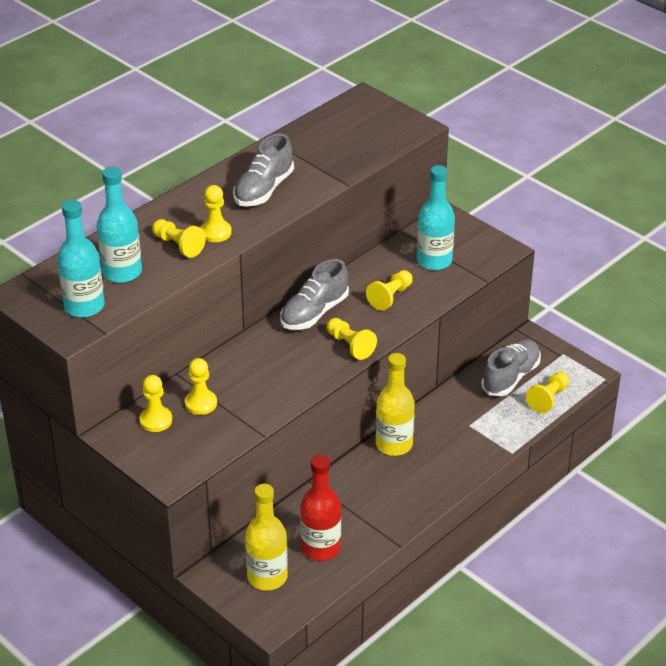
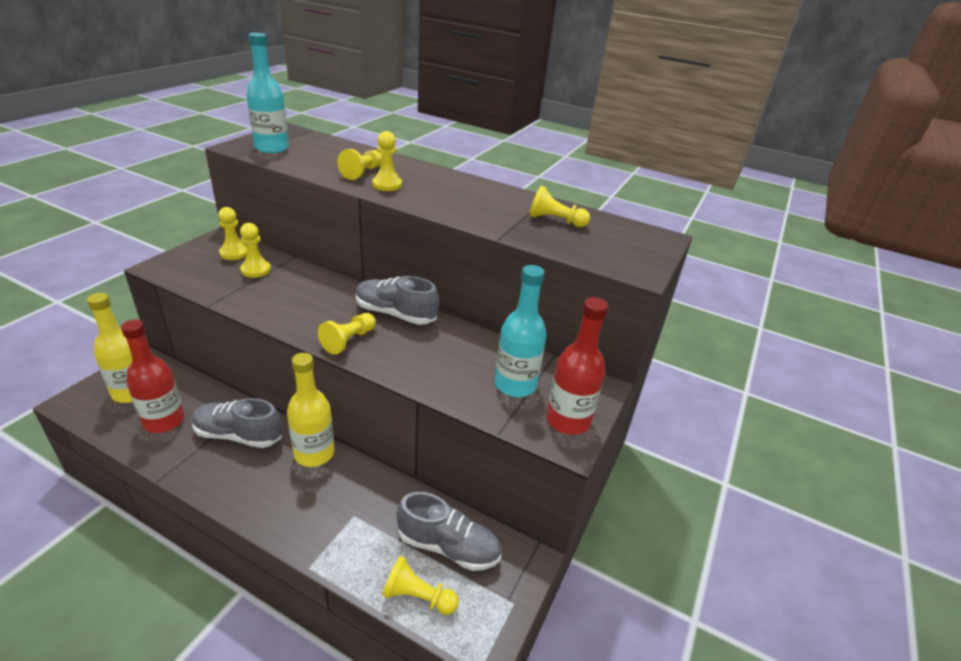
camera: 70 degrees right, 5 degrees down
turquoise bottle [97,167,142,283] -> none
grey shoe [233,134,294,206] -> grey shoe moved to [191,398,282,448]
yellow pawn [366,270,413,311] -> yellow pawn moved to [530,186,590,227]
none -> red bottle [546,297,608,435]

